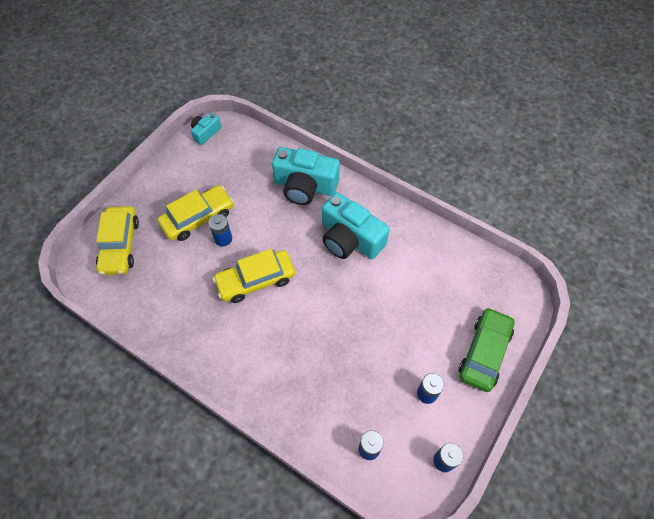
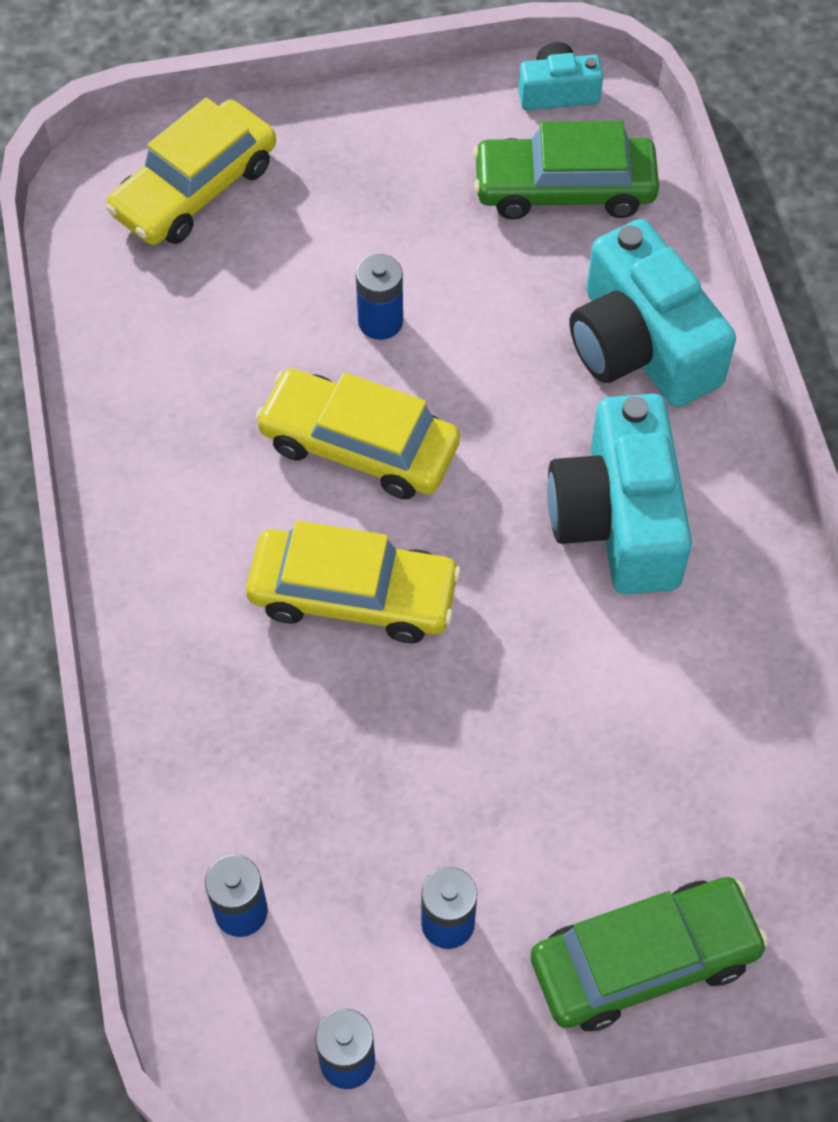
camera: 45 degrees right, 0 degrees up
yellow car [157,185,233,241] -> yellow car moved to [246,521,461,643]
none -> green car [473,121,659,219]

